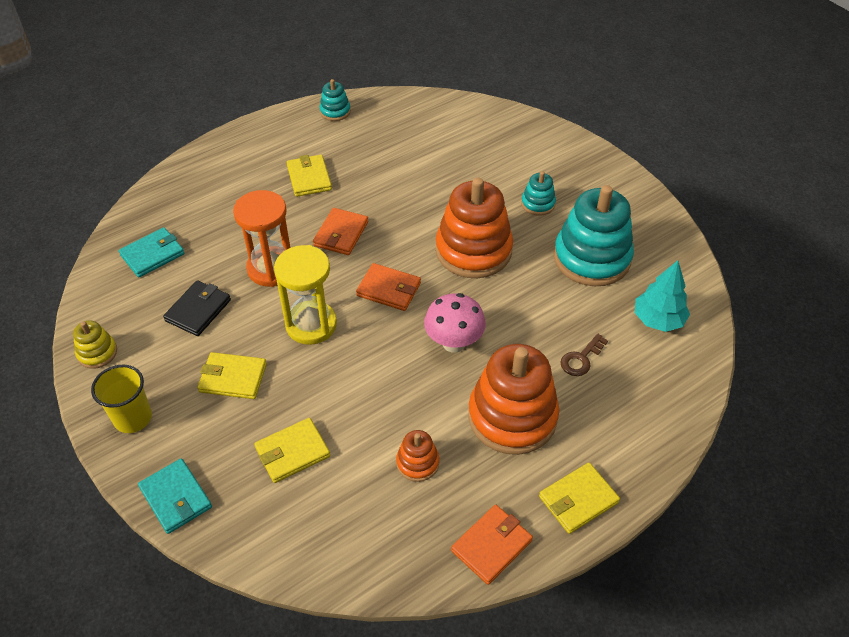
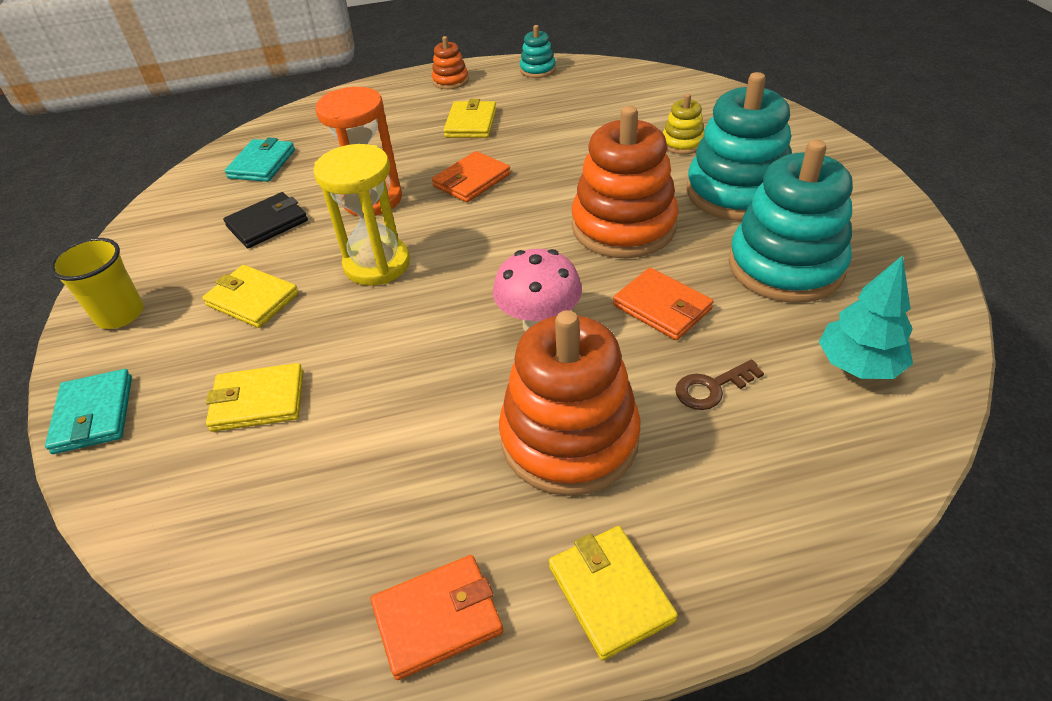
camera: 25 degrees right, 5 degrees down
yellow stacking toy [73,321,117,369] -> yellow stacking toy moved to [663,94,704,154]
turquoise wallet [119,228,185,277] -> turquoise wallet turned 60 degrees counterclockwise [225,137,295,182]
orange wallet [356,263,421,311] -> orange wallet moved to [613,268,714,340]
orange stacking toy [396,430,439,482] -> orange stacking toy moved to [432,36,469,89]
turquoise stacking toy [521,171,556,216] -> turquoise stacking toy [687,72,792,221], size x2.15
yellow wallet [539,463,620,534] -> yellow wallet turned 75 degrees clockwise [549,526,678,660]

